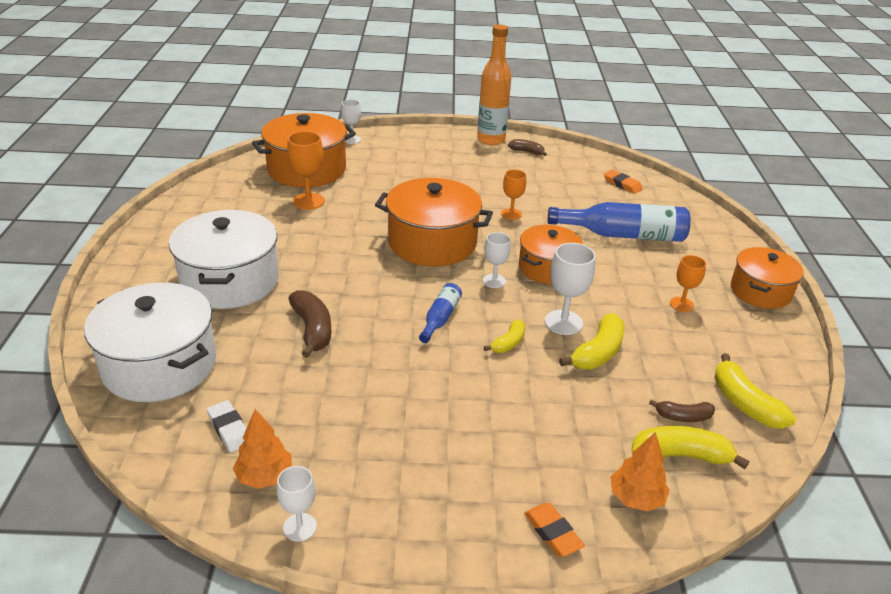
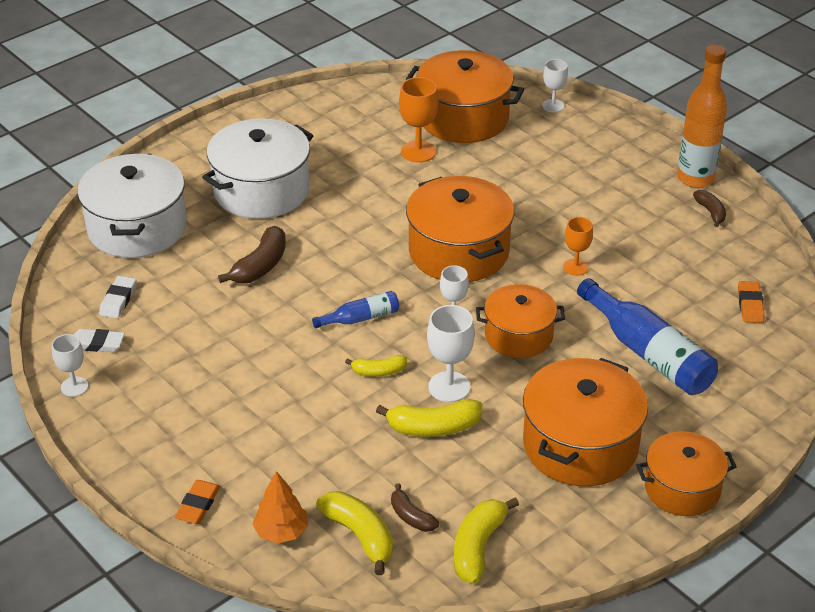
camera: 50 degrees right, 5 degrees up
orange tree [233,409,292,489] -> white eraser [74,329,125,352]
orange goblet [670,255,706,312] -> orange pot [523,358,648,486]

